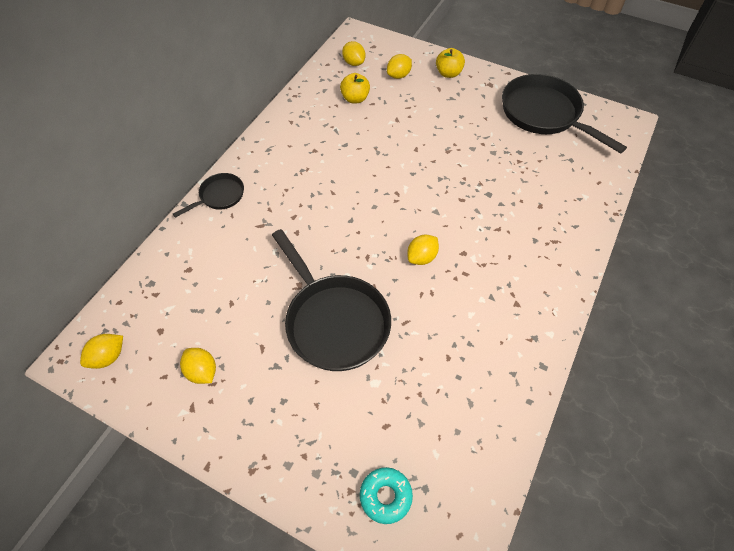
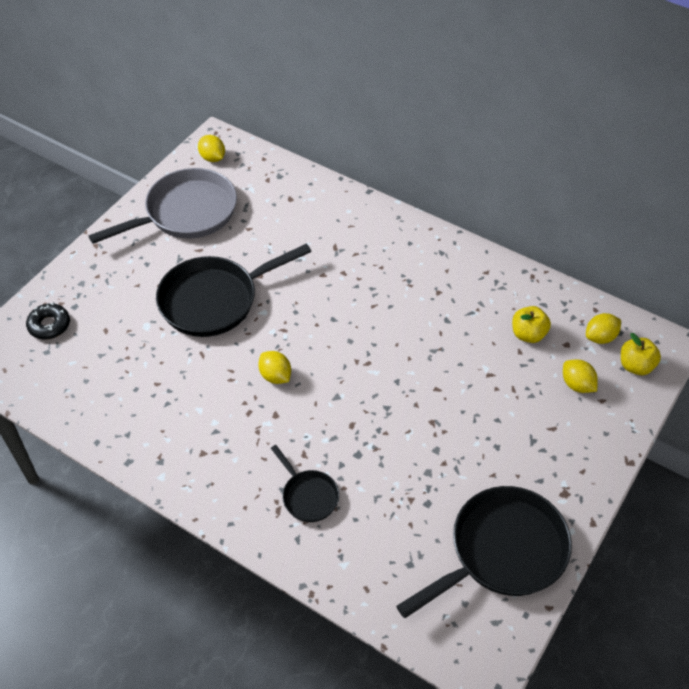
camera: 95 degrees right, 5 degrees down
black pan [173,173,244,218] -> black pan moved to [271,445,339,522]
yellow lemon [180,348,216,384] -> grey pan [88,168,237,244]
turquoise donut [360,467,413,524] -> black donut [26,303,70,339]
yellow apple [436,48,465,78] -> yellow apple moved to [621,333,661,375]

